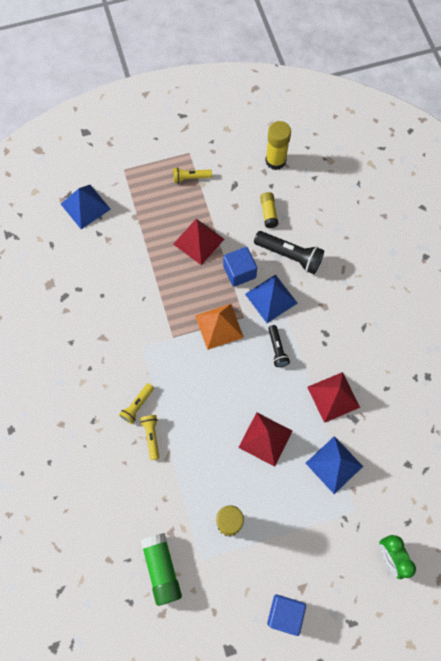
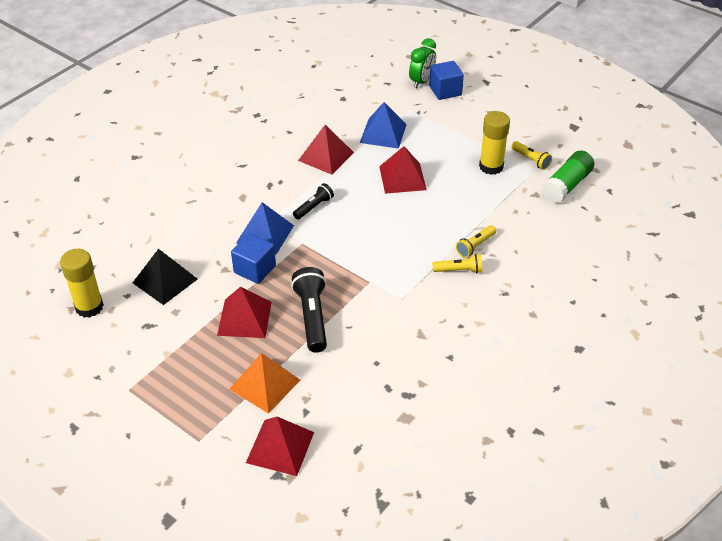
camera: 125 degrees left, 25 degrees down
blue pyramid [61,185,111,229] -> red pyramid [246,417,314,476]
yellow flashlight [173,167,212,183] -> yellow flashlight moved to [511,141,552,170]
orange pyramid [195,304,244,350] -> orange pyramid moved to [229,353,300,414]
black flashlight [254,231,324,274] -> black flashlight moved to [291,267,327,353]
yellow glue stick [260,192,278,228] -> black pyramid [133,249,197,305]
blue cube [267,594,306,636] -> blue cube moved to [429,61,464,100]

